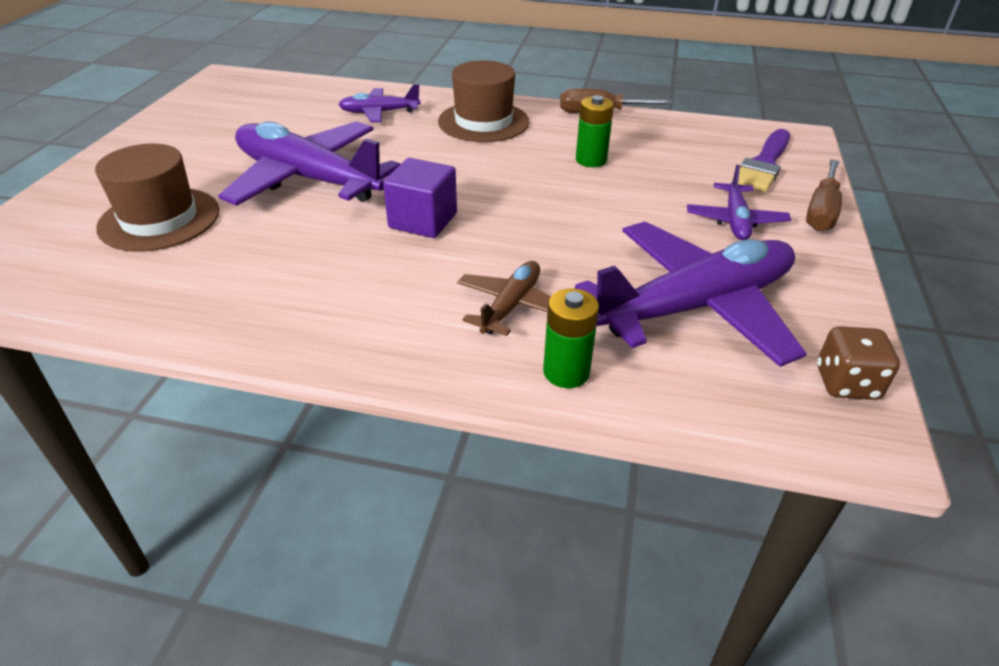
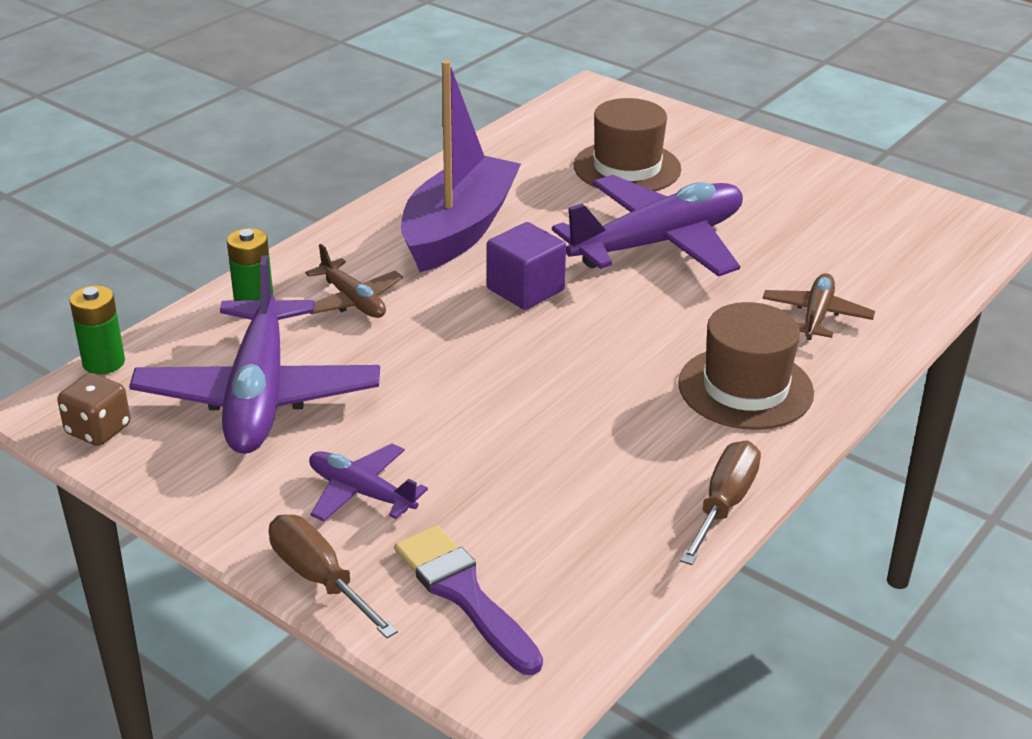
camera: 115 degrees right, 5 degrees down
purple plane [338,84,421,122] -> brown plane [762,273,875,340]
green battery [576,95,614,167] -> green battery moved to [70,285,125,374]
none -> purple boat [401,60,521,272]

